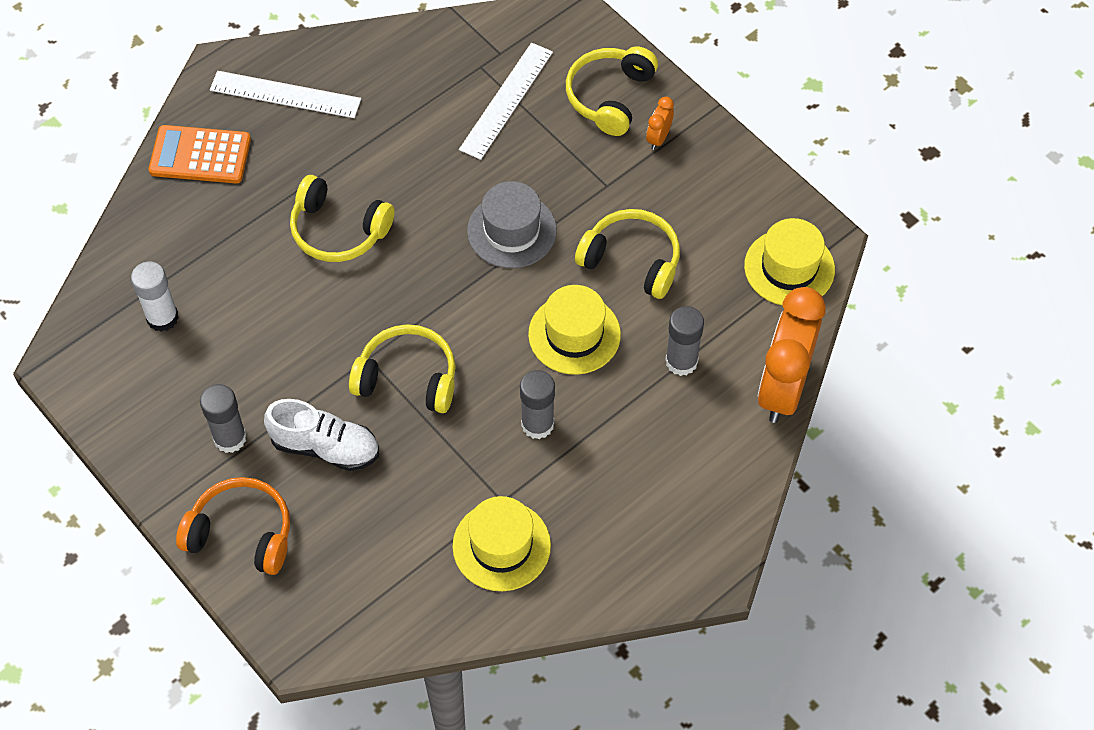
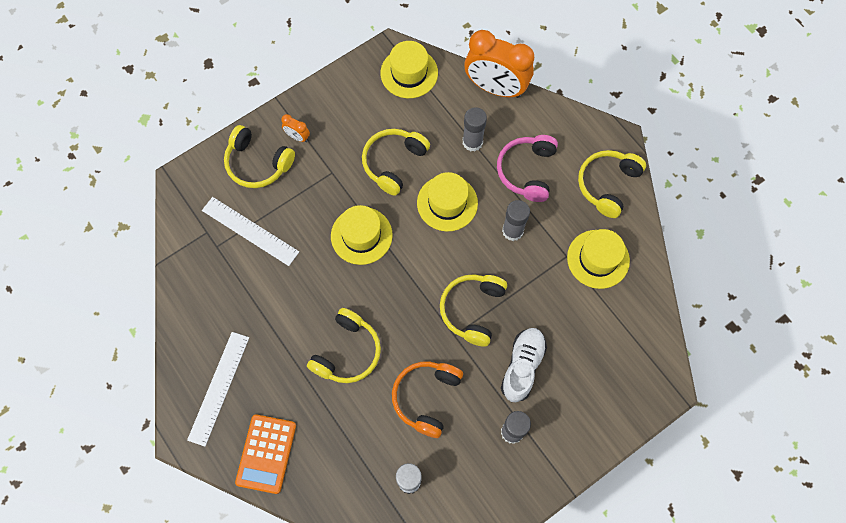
camera: 85 degrees left, 10 degrees up
orange headphones [176,477,290,575] -> orange headphones moved to [392,361,463,438]
grey hat [467,181,557,268] -> yellow hat [331,205,393,265]
none -> pink headphones [497,135,558,202]
none -> yellow headphones [578,150,646,218]

